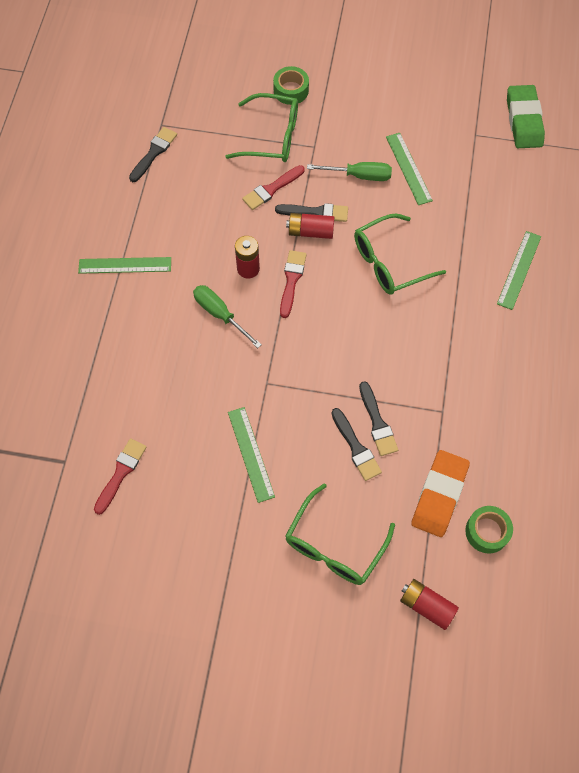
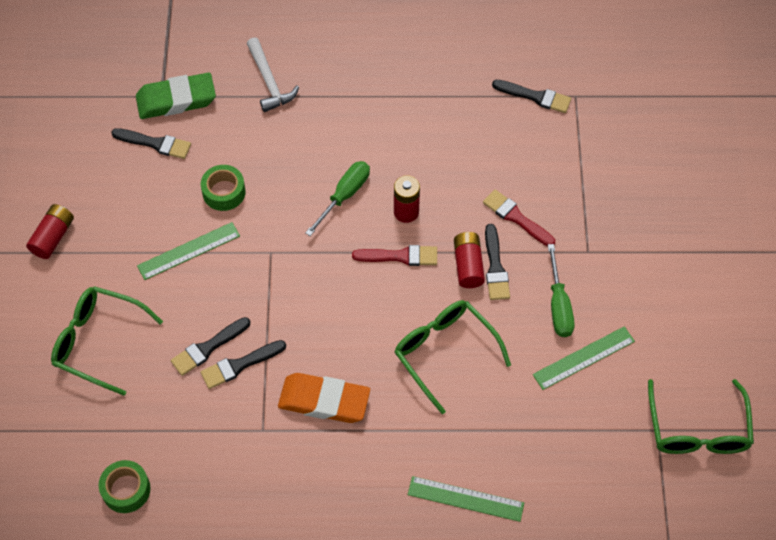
camera: 80 degrees right, 5 degrees down
green ruler [78,257,171,274] -> none
red brush [94,438,147,515] -> black brush [111,128,191,159]
green glasses [225,93,298,162] -> green glasses moved to [648,379,754,454]
green tape [273,66,309,105] -> green tape moved to [201,165,246,211]
red battery [400,579,459,630] -> red battery moved to [26,204,74,259]
orange eraser [411,450,470,537] -> orange eraser moved to [278,373,370,423]
green eraser [507,85,545,148] -> green eraser moved to [136,73,216,119]
none -> white hammer [247,37,299,112]

